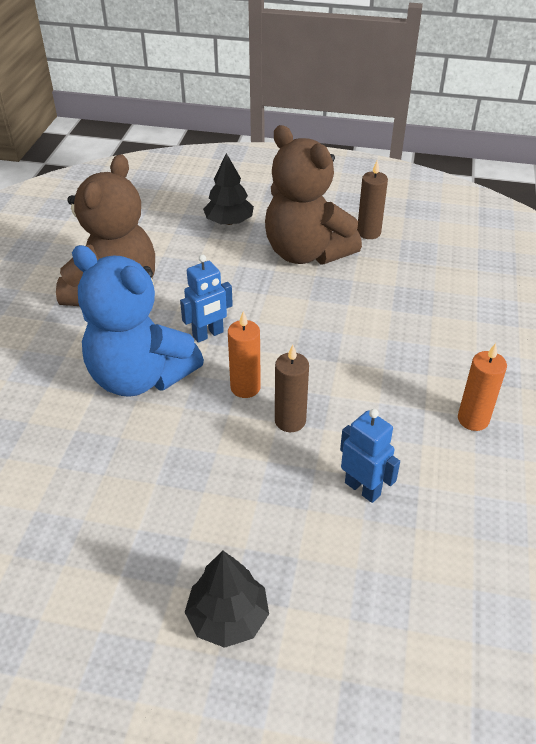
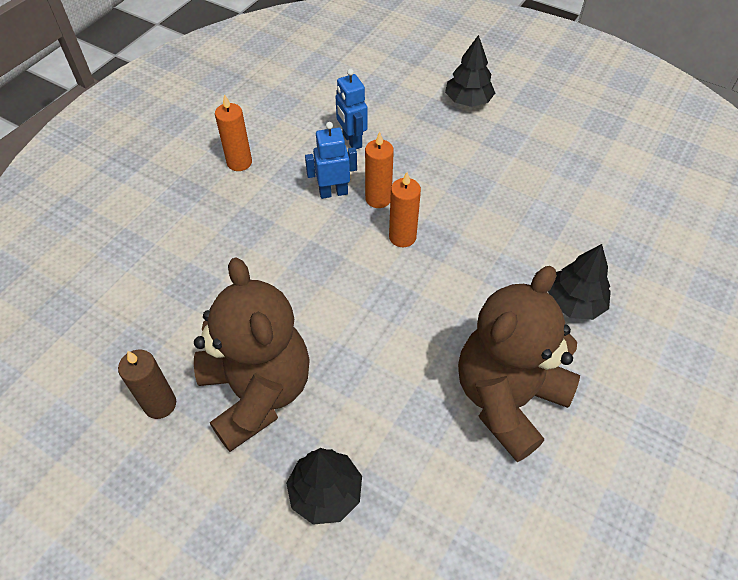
camera: 160 degrees left, 10 degrees up
blue teddy bear [72,245,204,397] -> none
blue robot [180,255,233,343] -> blue robot moved to [305,122,357,199]
brown candle [275,345,309,432] -> orange candle [365,132,394,208]
none -> black tree [548,244,611,320]

